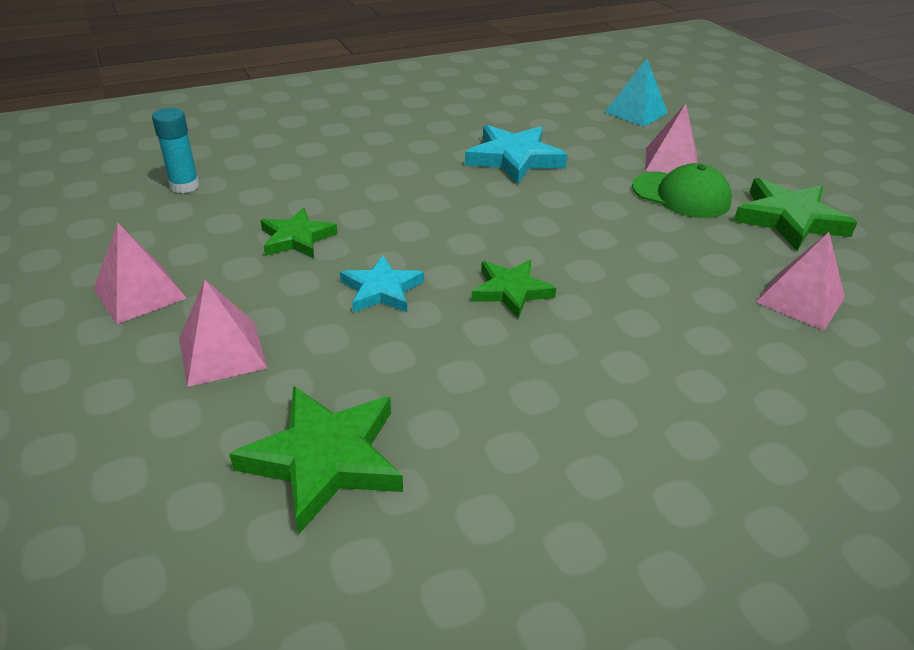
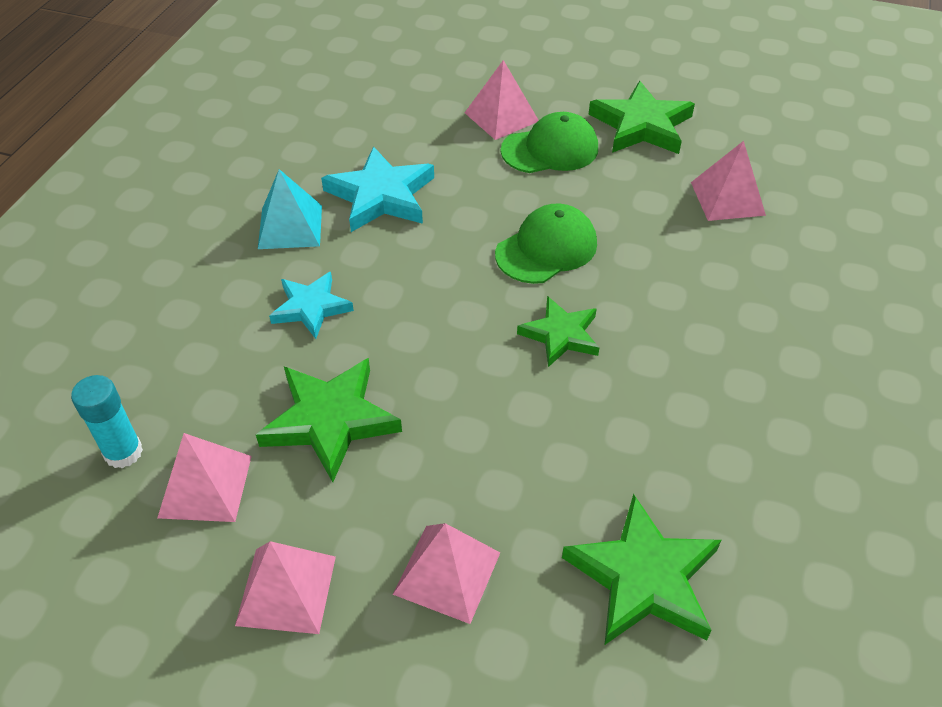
camera: 45 degrees left, 10 degrees up
green star [260,208,338,258] -> green star [256,358,402,482], size x1.55
turquoise star [340,255,424,313] -> turquoise star moved to [269,272,354,339]
turquoise pyramid [604,58,668,126] -> turquoise pyramid moved to [258,169,322,249]
none -> pink pyramid [157,433,252,522]
none -> green cap [495,204,597,284]

